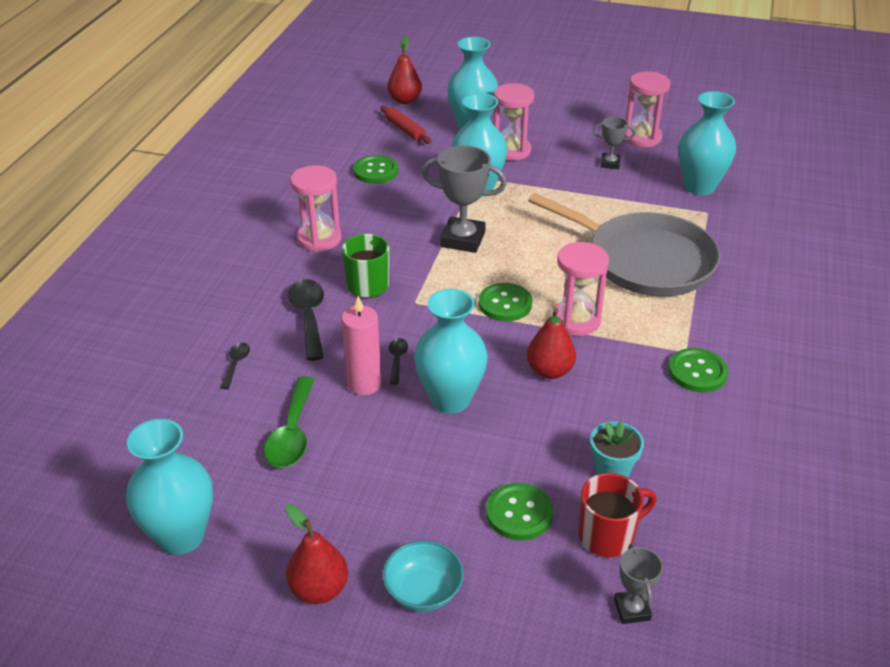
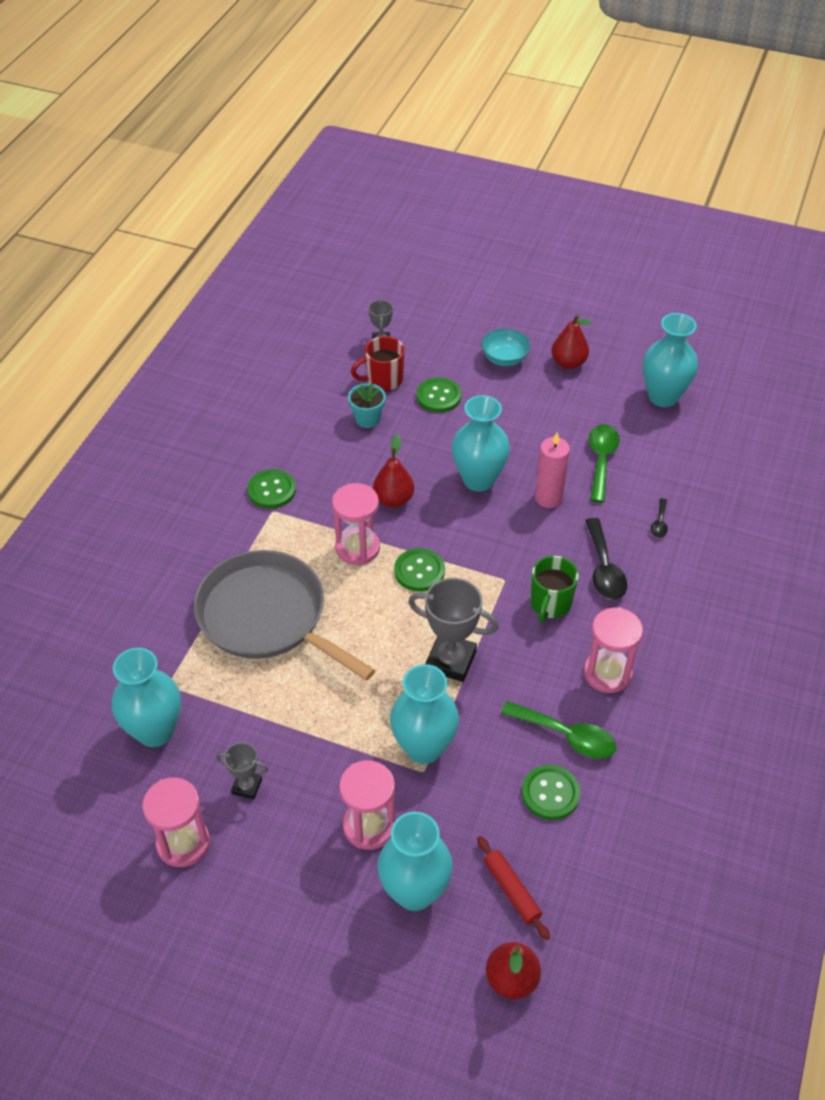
camera: 175 degrees left, 10 degrees up
black spoon [389,338,408,385] -> none
none -> green spoon [501,701,617,759]

